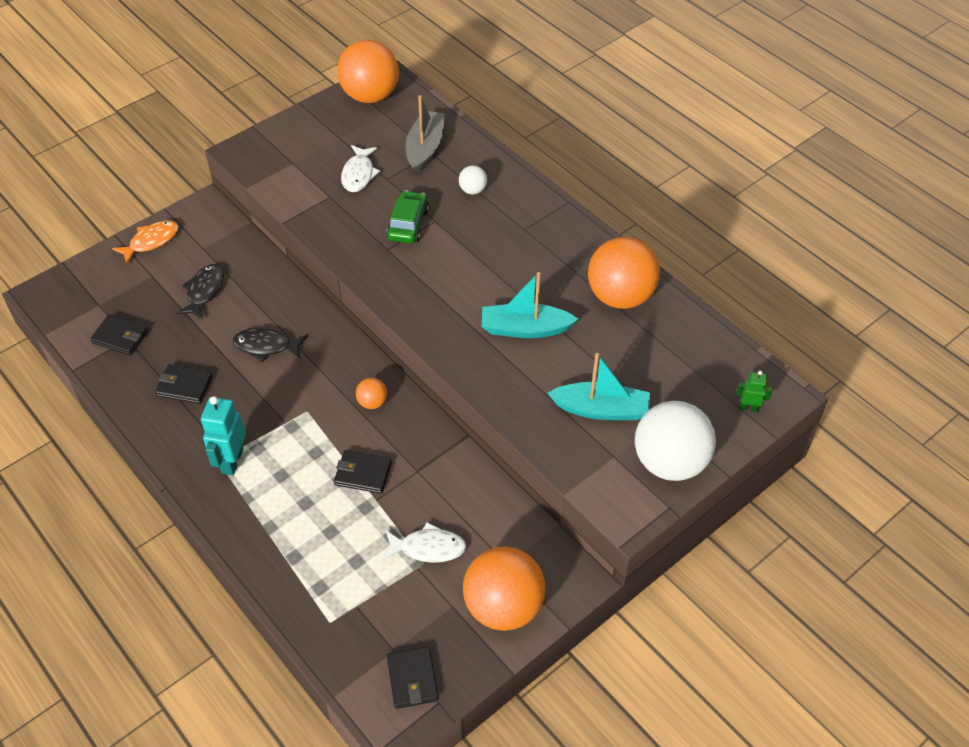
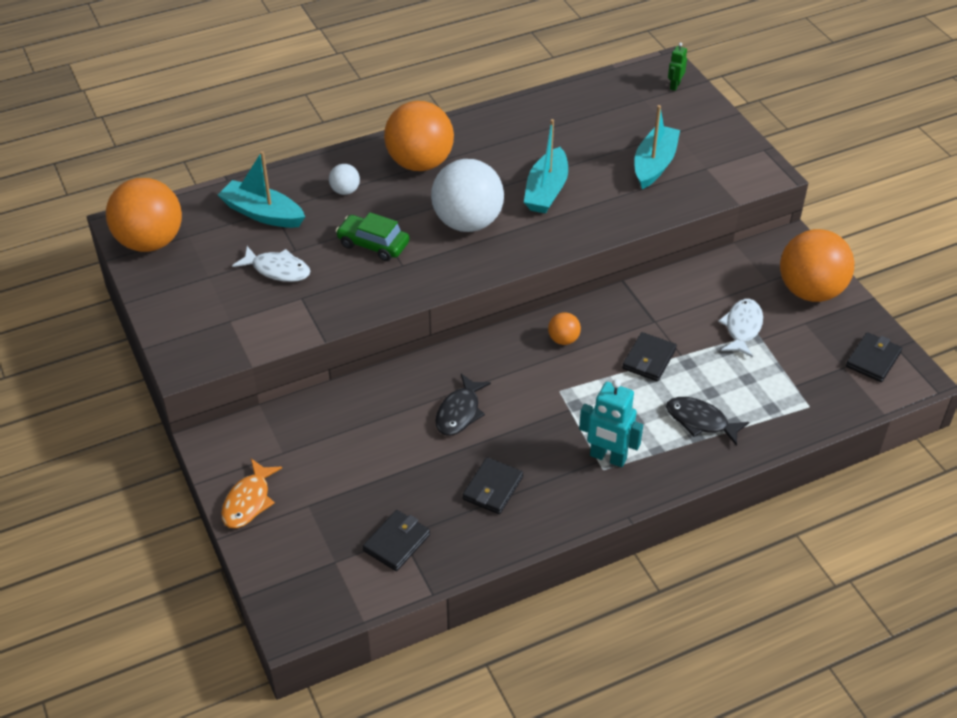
camera: 75 degrees left, 5 degrees down
orange fish [112,220,179,264] -> orange fish turned 135 degrees counterclockwise [221,459,282,528]
black fish [176,264,224,319] -> black fish moved to [666,397,749,446]
black wallet [387,647,438,709] -> black wallet turned 60 degrees counterclockwise [846,332,902,382]
grey boat [406,95,445,173] -> turquoise boat [218,151,305,228]
orange ball [588,237,660,309] -> orange ball moved to [384,101,454,171]
white ball [635,401,716,481] -> white ball moved to [431,159,504,232]

